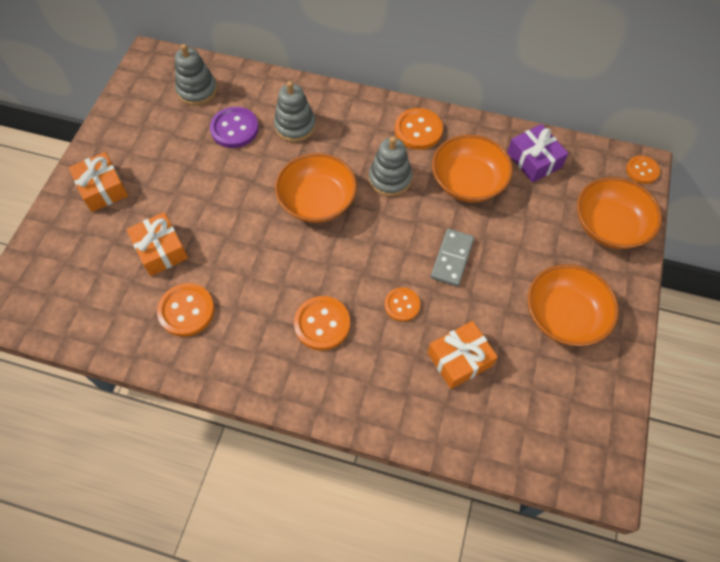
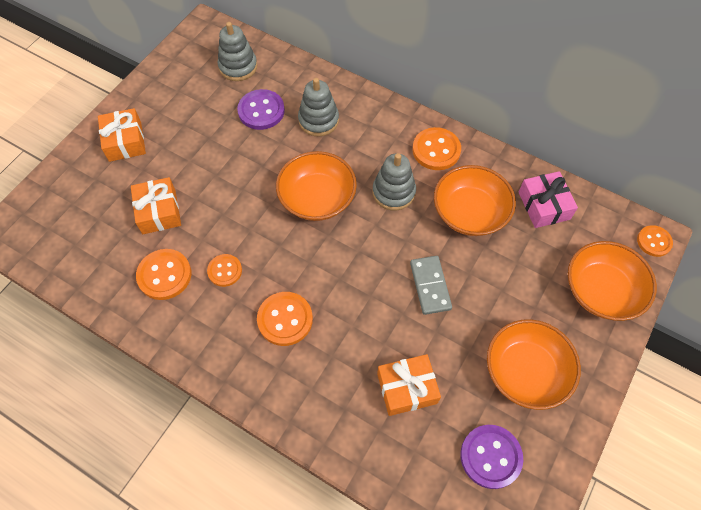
camera: 15 degrees right, 0 degrees up
orange button [385,287,420,322] -> orange button moved to [207,254,242,287]
grey domino [431,229,474,287] -> grey domino turned 45 degrees counterclockwise [410,256,452,315]
purple gift [507,124,569,183] -> pink gift [519,171,578,228]
none -> purple button [460,425,523,489]

